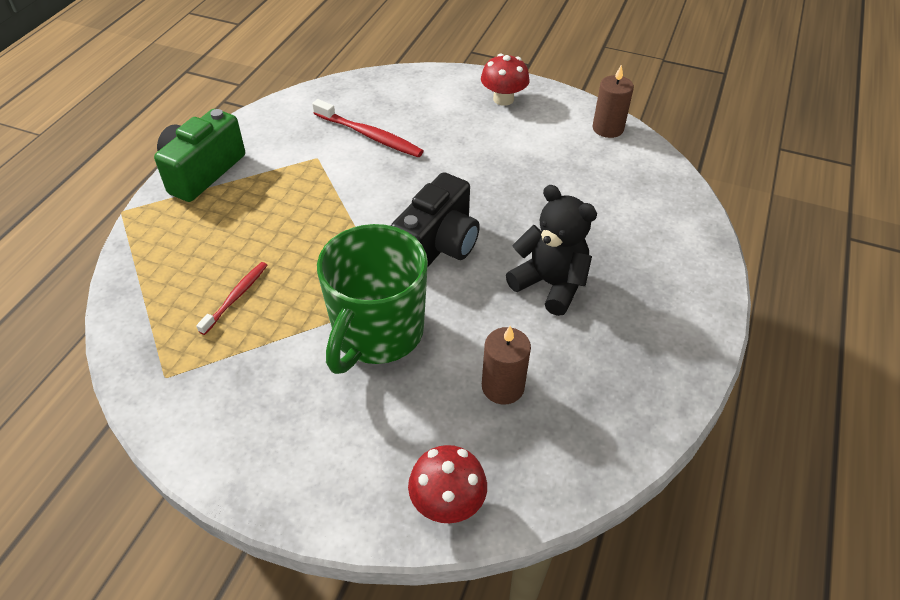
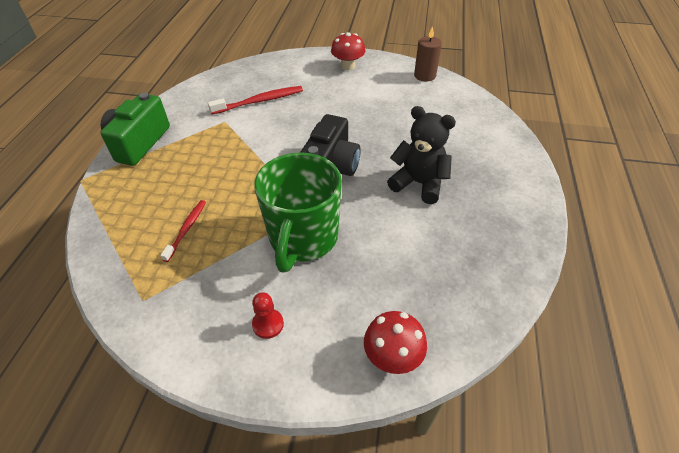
camera: 10 degrees left, 0 degrees up
red toothbrush [312,99,424,157] -> red toothbrush turned 45 degrees counterclockwise [208,86,303,114]
brown candle [482,326,531,405] -> none
none -> red pawn [252,292,284,339]

